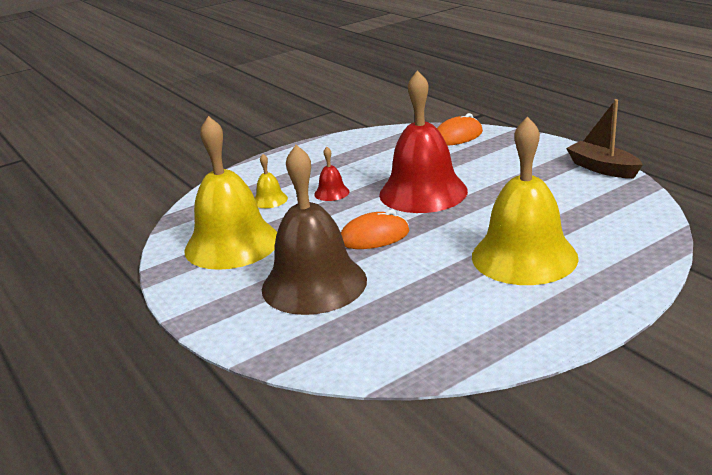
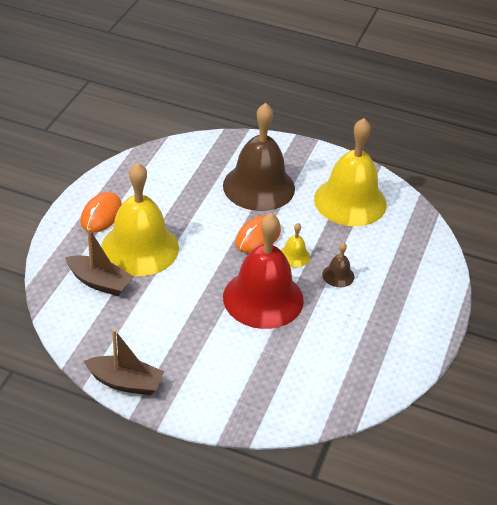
camera: 140 degrees right, 15 degrees up
yellow bell [255,154,288,208] -> yellow bell moved to [281,223,310,267]
red bell [314,147,349,201] -> brown bell [322,243,354,287]
orange mouse [437,113,483,146] -> orange mouse moved to [80,192,122,233]
none -> brown boat [65,228,134,296]

